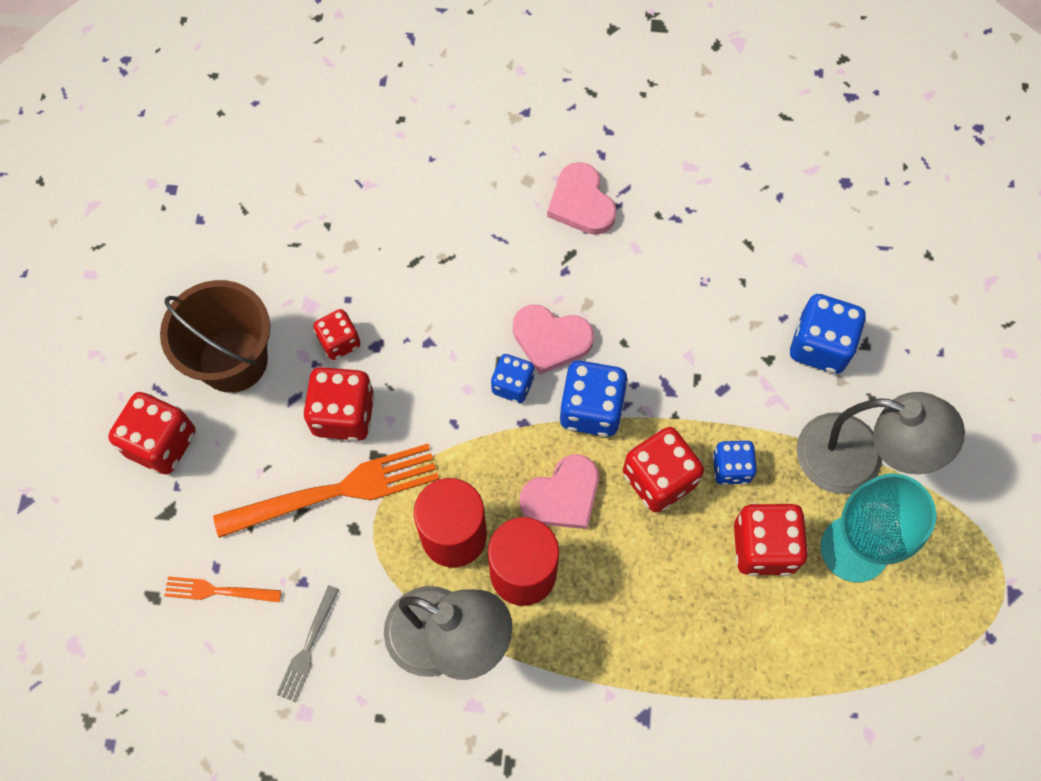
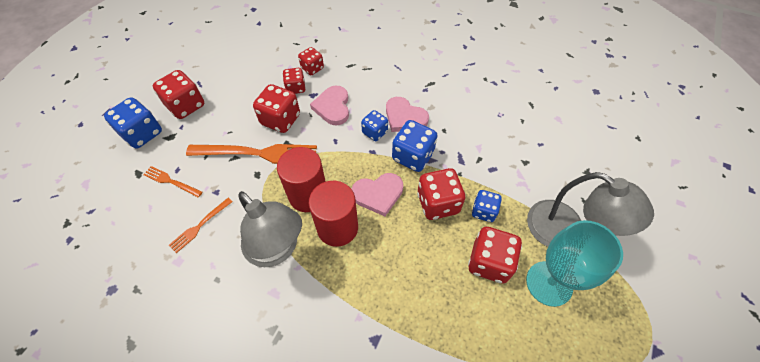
camera: 20 degrees right, 10 degrees down
brown bucket [160,280,270,393] -> none
grey fork [276,585,339,702] -> orange fork [169,198,233,253]
pink heart [547,162,617,235] -> pink heart moved to [310,85,349,125]
blue dice [790,294,866,374] -> blue dice moved to [104,97,162,149]
none -> red dice [298,47,324,75]

